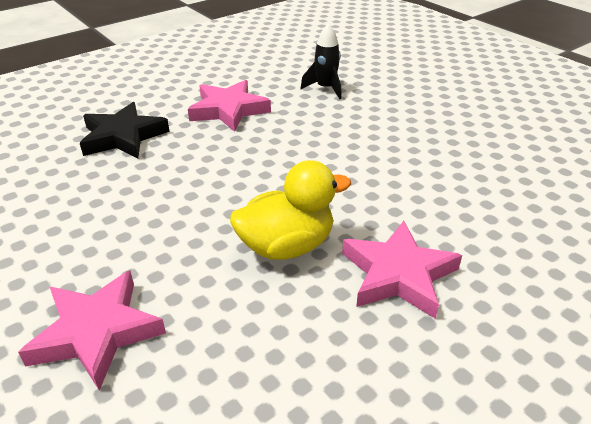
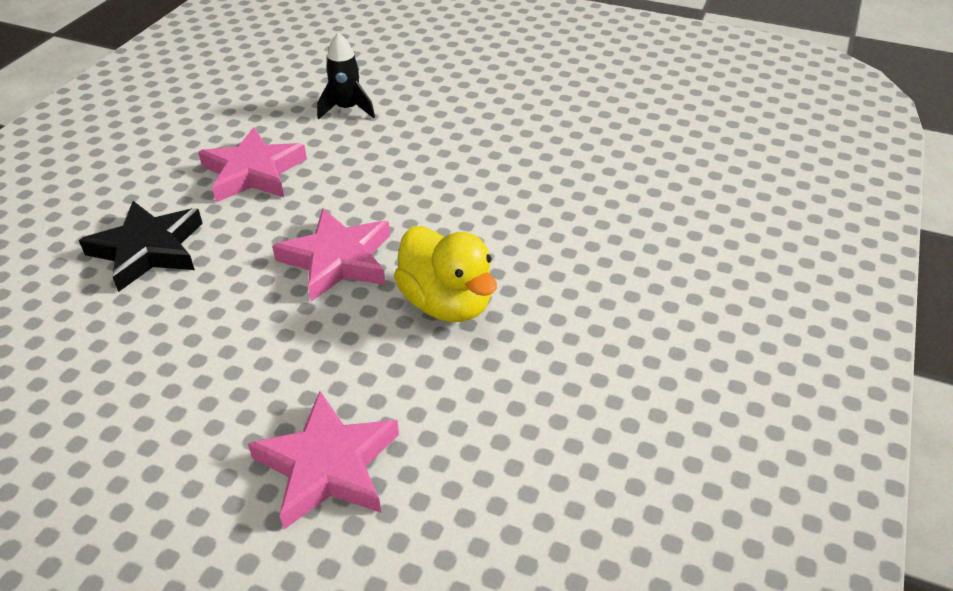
camera: 30 degrees left, 5 degrees up
yellow duck [230,160,351,260] -> yellow duck turned 105 degrees clockwise [394,226,497,322]
pink star [342,221,462,319] -> pink star moved to [272,208,390,301]

